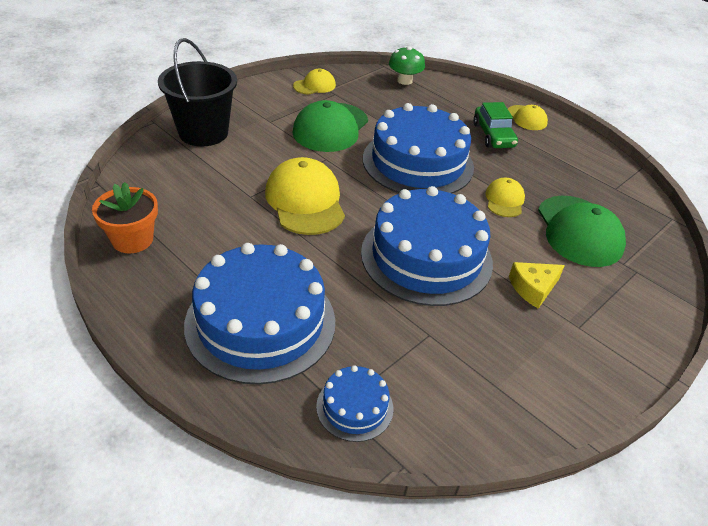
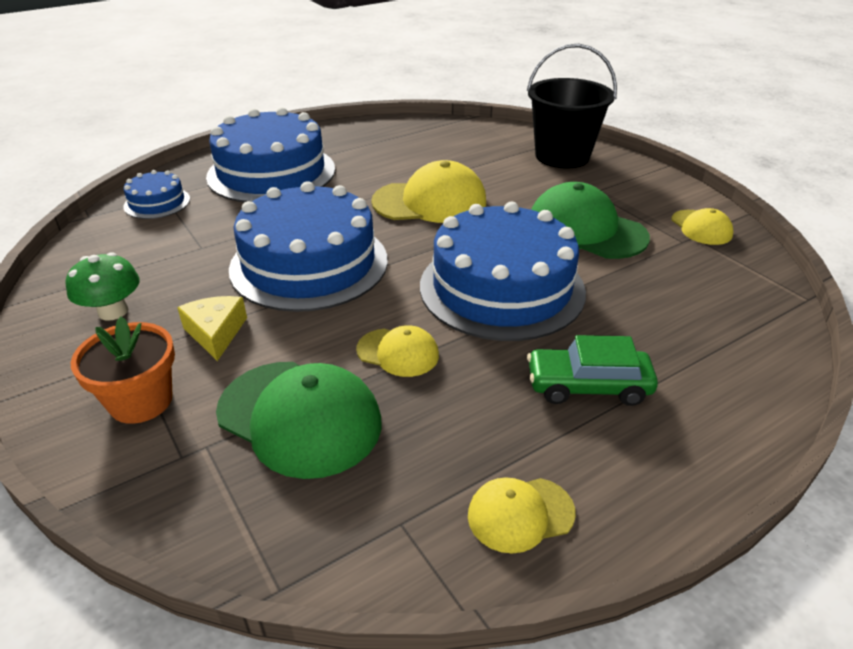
camera: 105 degrees right, 5 degrees down
orange flower pot [92,182,158,253] -> orange flower pot moved to [70,317,175,424]
green mushroom [389,46,425,85] -> green mushroom moved to [66,252,140,321]
yellow cap [508,105,548,130] -> yellow cap moved to [468,477,576,553]
green cap [538,196,626,267] -> green cap turned 150 degrees counterclockwise [216,362,382,479]

